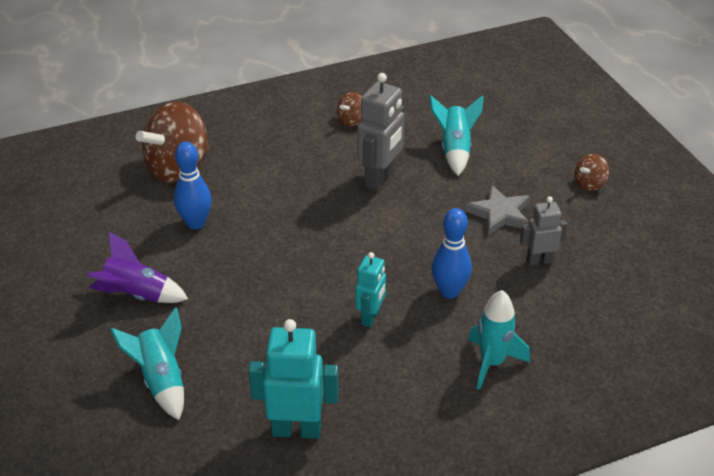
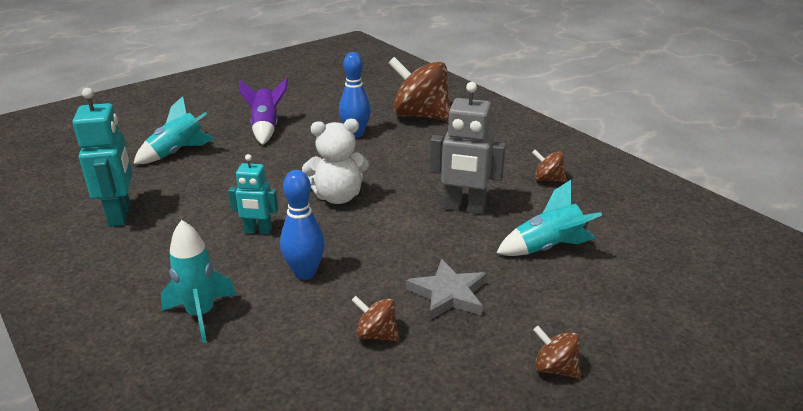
camera: 75 degrees right, 10 degrees down
grey robot [520,196,567,266] -> brown spinning top [351,296,399,341]
none -> white teddy bear [302,119,369,204]

